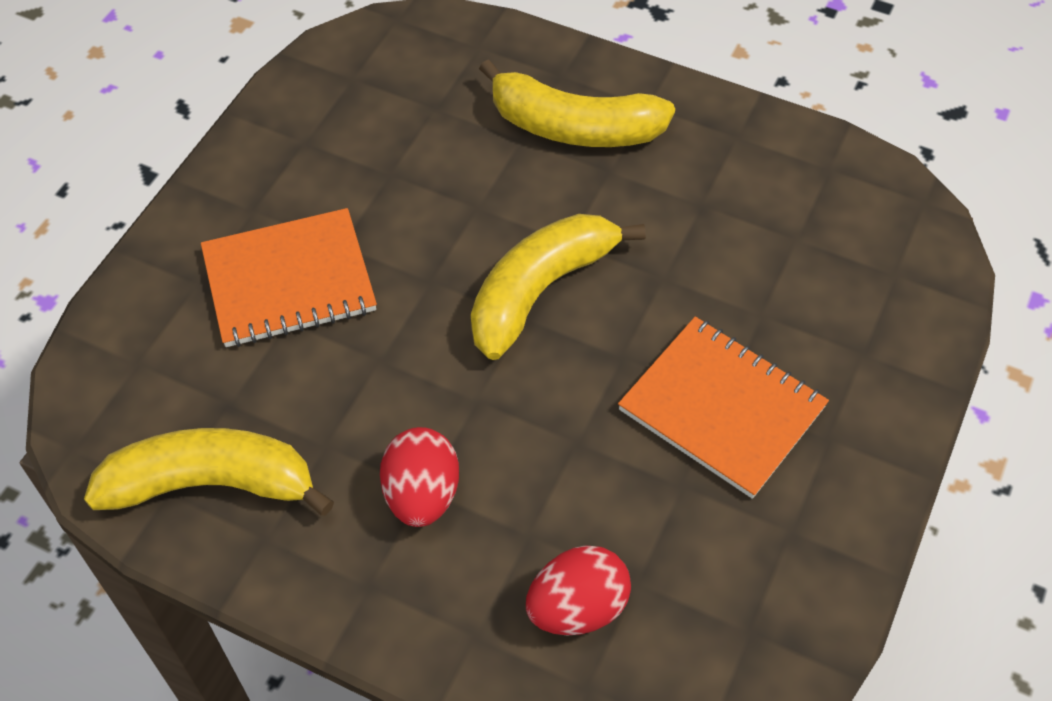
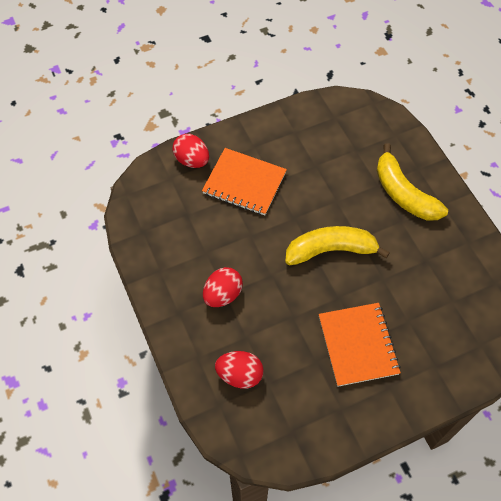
camera: 40 degrees right, 5 degrees up
yellow banana [84,428,334,516] -> none
none -> red egg [172,134,209,168]

